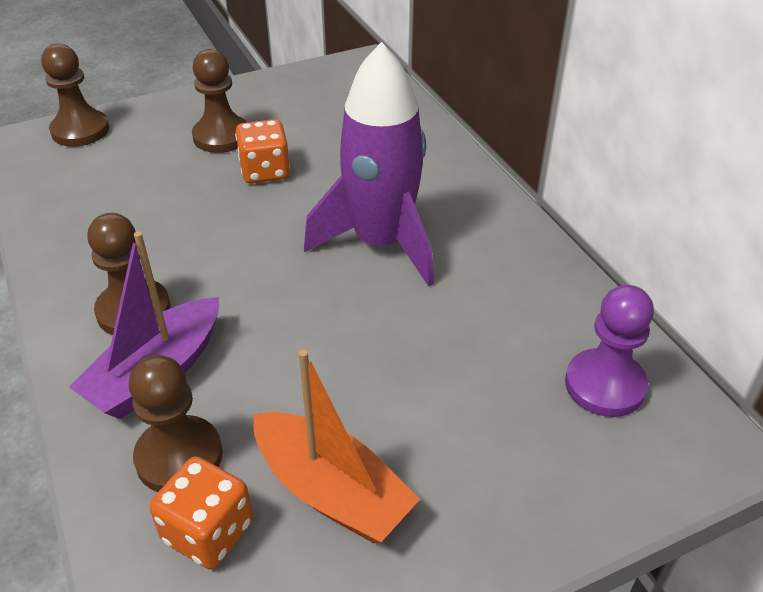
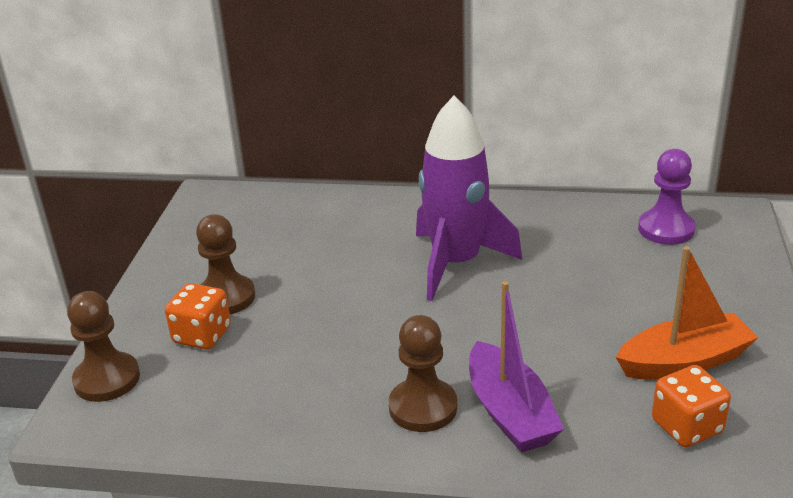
camera: 55 degrees left, 10 degrees down
brown pawn [129,355,223,492] -> none
orange dice [235,119,290,184] -> orange dice moved to [165,283,231,350]

